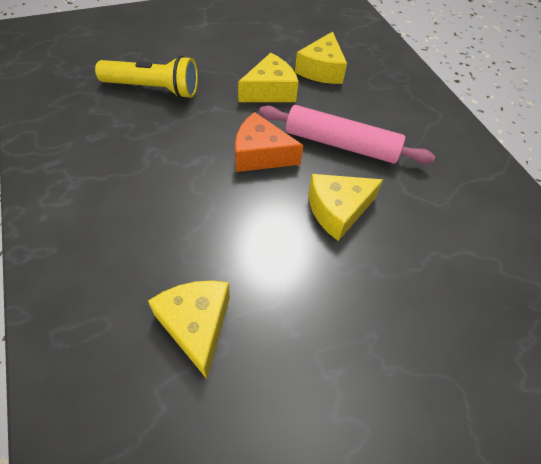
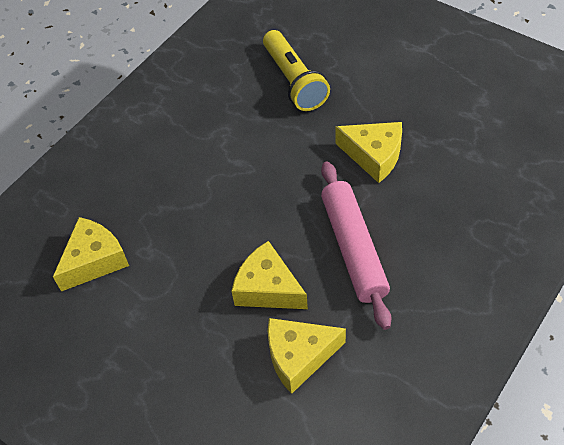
camera: 65 degrees right, 0 degrees up
orange cheese [235,112,304,172] -> none
yellow cheese [295,31,347,84] -> yellow cheese moved to [268,318,346,394]

